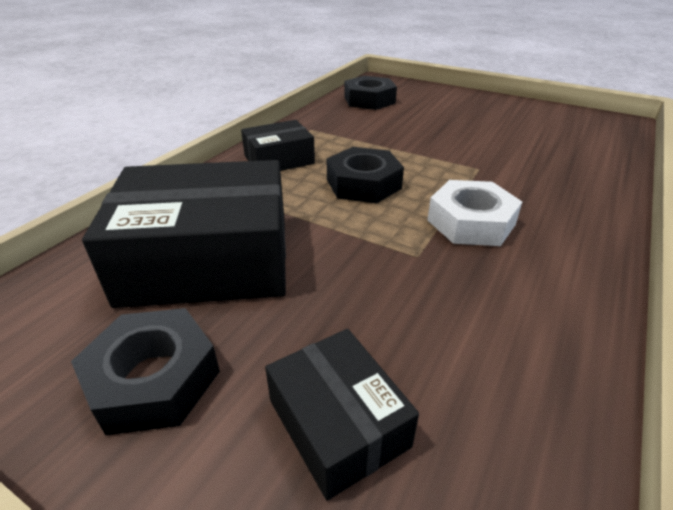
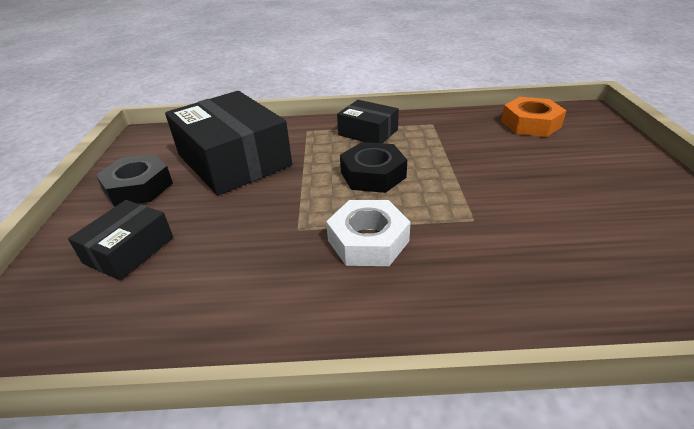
camera: 60 degrees right, 0 degrees up
black nut [344,76,397,110] -> orange nut [501,97,567,137]

